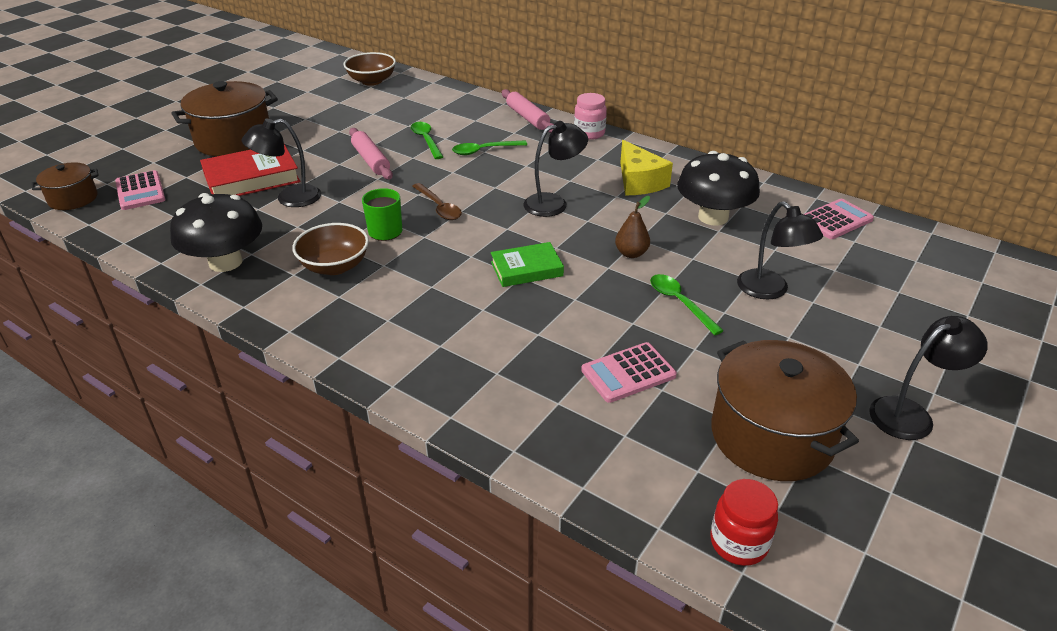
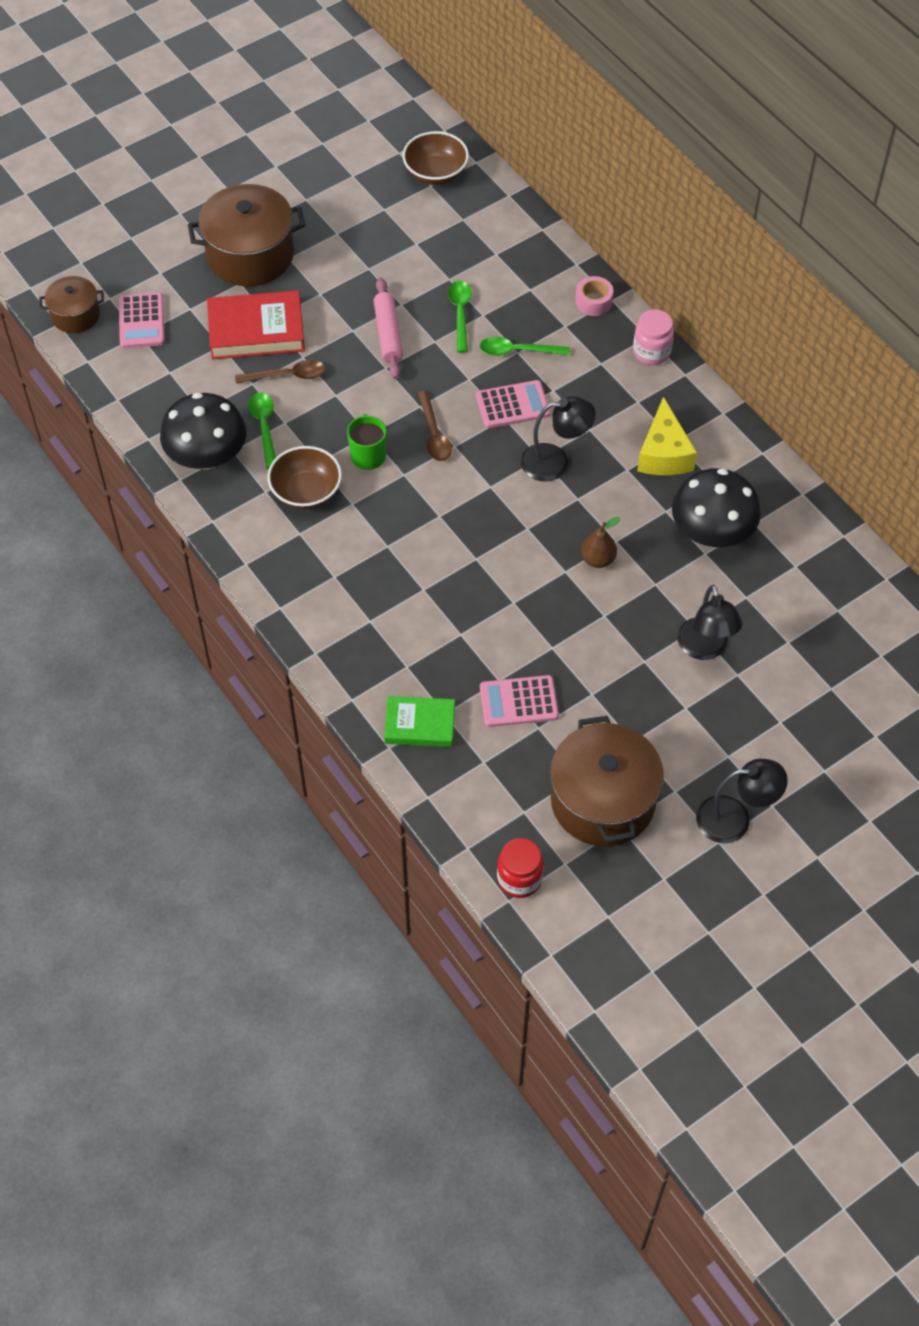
camera: 20 degrees right, 20 degrees up
black lamp [242,119,321,207] -> brown spoon [235,360,326,383]
green book [491,242,564,287] -> green book moved to [384,696,455,747]
pink rolling pin [502,89,554,133] -> pink tape [575,276,613,316]
green spoon [650,274,724,335] -> green spoon moved to [249,393,276,469]
pink calculator [804,199,874,239] -> pink calculator moved to [476,380,550,428]

